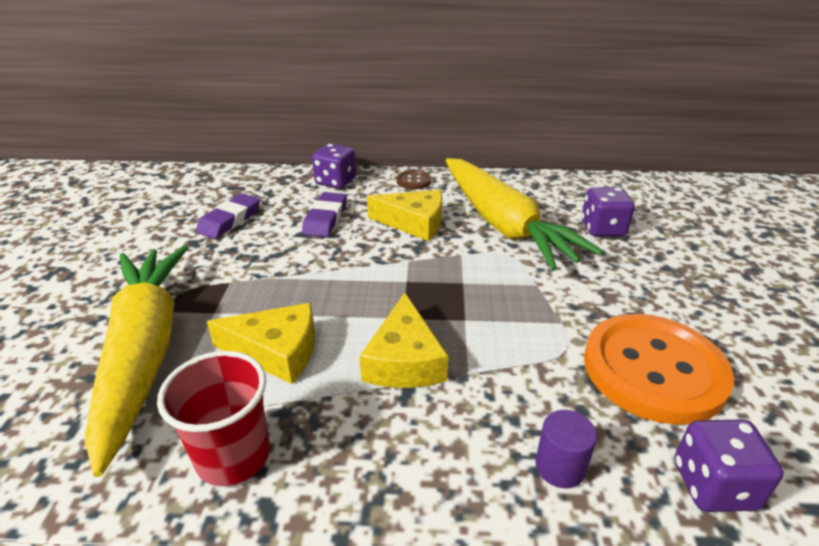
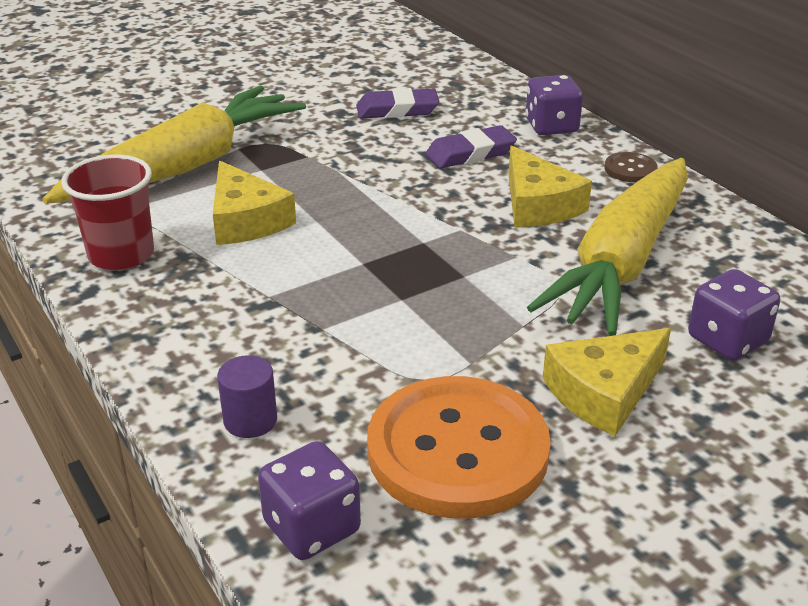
camera: 55 degrees right, 0 degrees up
yellow cheese [360,293,448,388] -> yellow cheese moved to [543,328,671,436]

